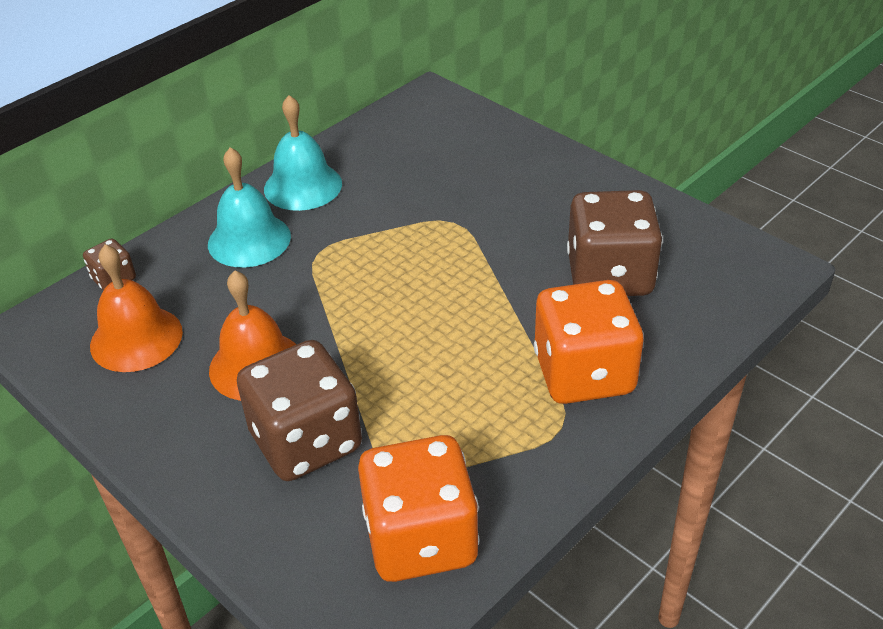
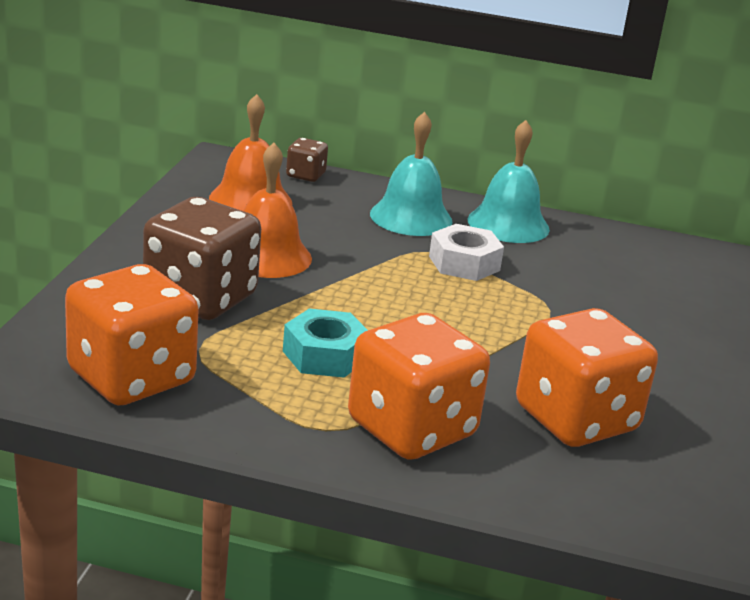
camera: 55 degrees right, 15 degrees down
brown dice [567,190,663,296] -> orange dice [516,308,658,447]
none -> turquoise nut [283,308,368,378]
none -> white nut [429,224,504,281]

